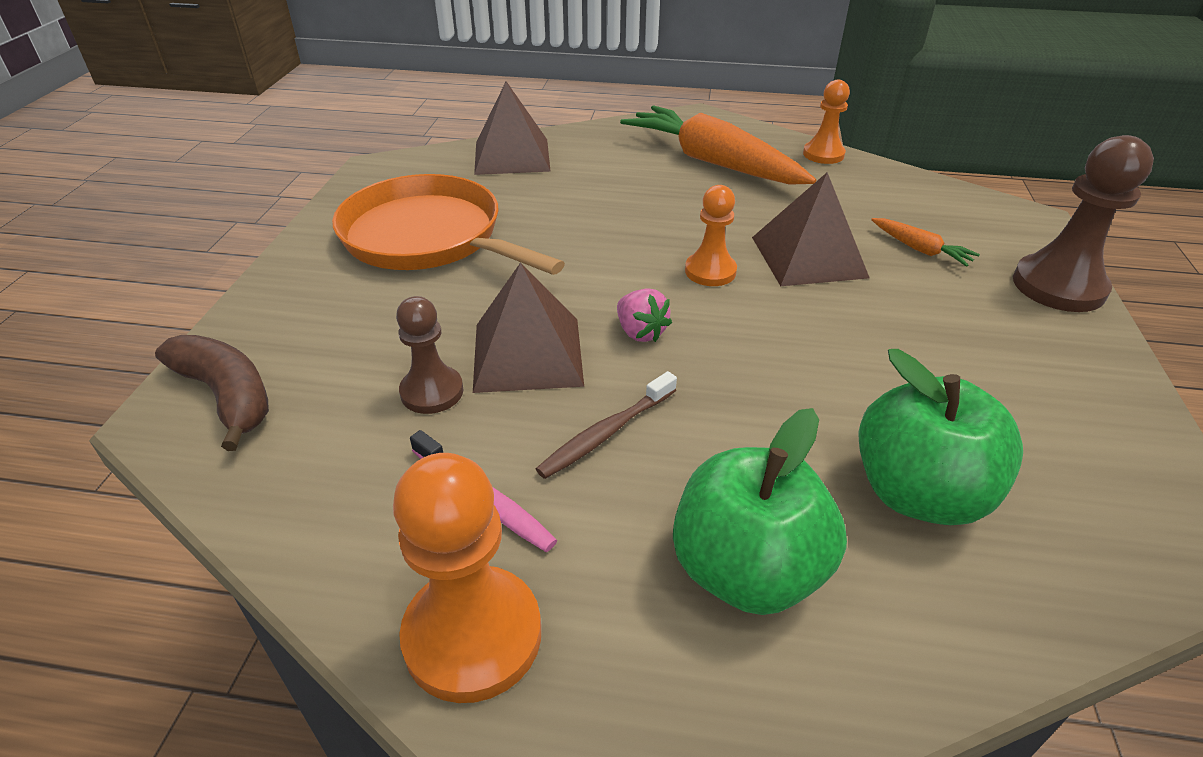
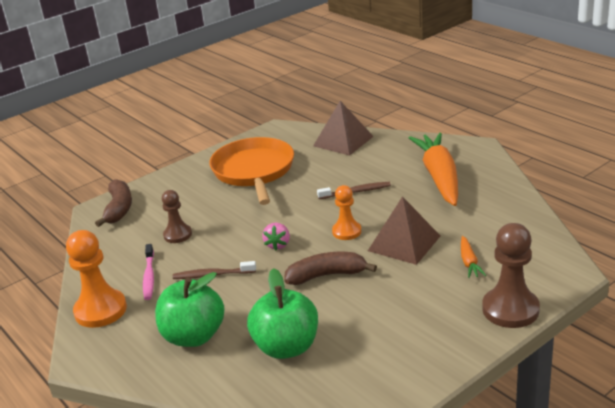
camera: 45 degrees right, 10 degrees down
brown pyramid [473,262,584,393] -> none
orange pawn [803,80,850,164] -> none
none -> brown banana [284,252,377,285]
none -> brown toothbrush [317,182,391,199]

